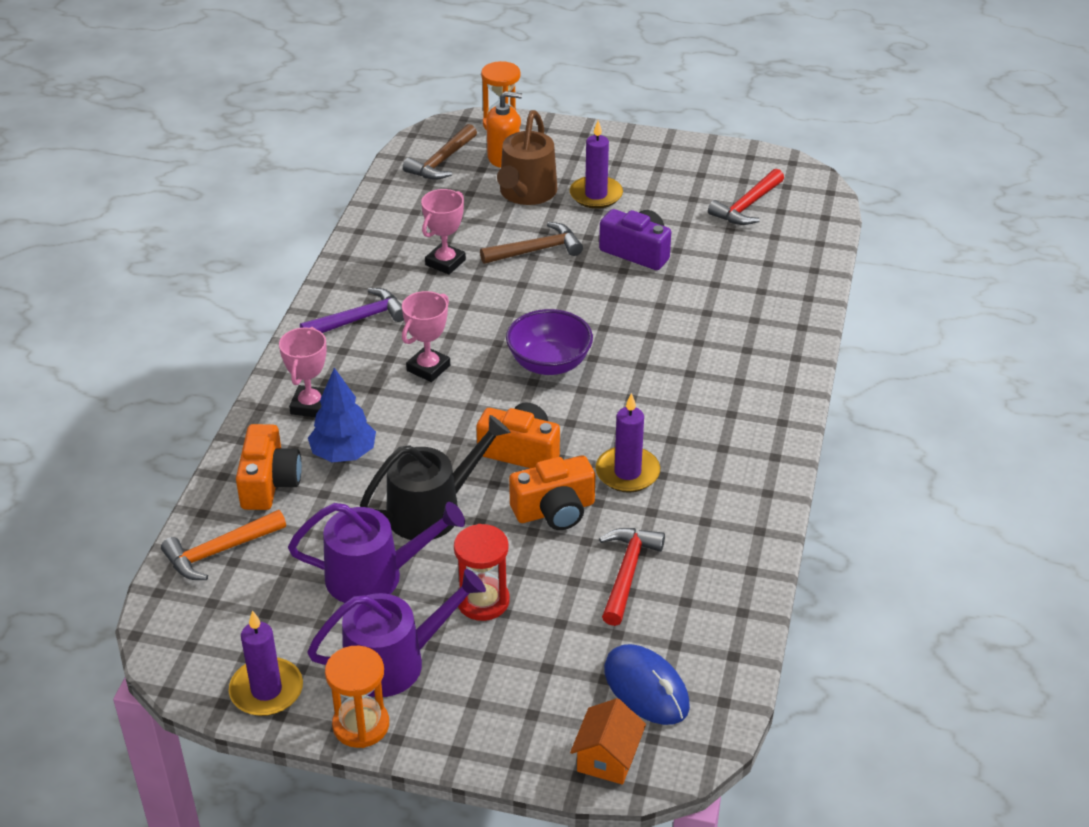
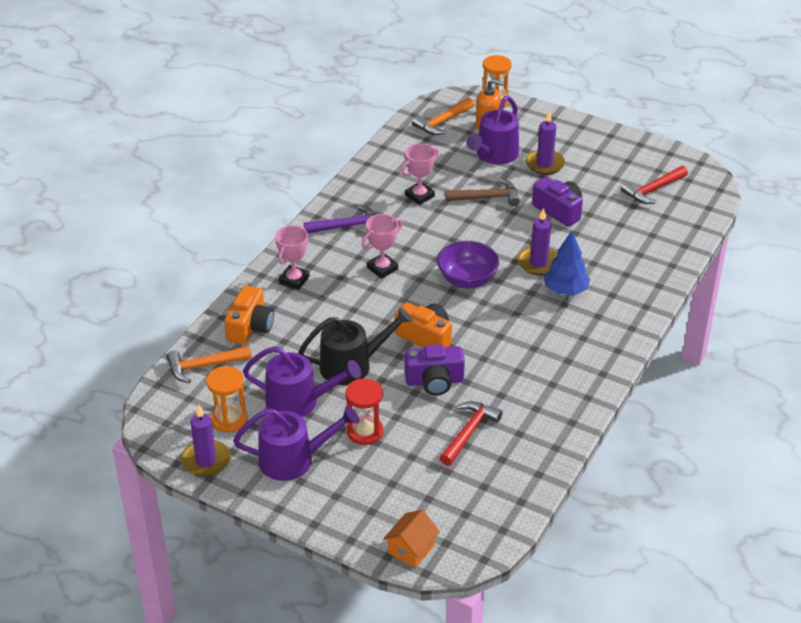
camera: 15 degrees right, 0 degrees up
blue tree [308,368,376,462] -> blue tree moved to [544,231,590,295]
orange hourglass [325,646,389,748] -> orange hourglass moved to [206,366,248,433]
brown hammer [403,124,477,180] -> orange hammer [412,98,474,135]
brown watering can [497,110,558,205] -> purple watering can [466,96,519,164]
orange camera [509,455,595,530] -> purple camera [405,344,465,396]
purple candle [596,393,660,493] -> purple candle moved to [518,208,558,275]
blue mouse [604,644,690,725] -> none

